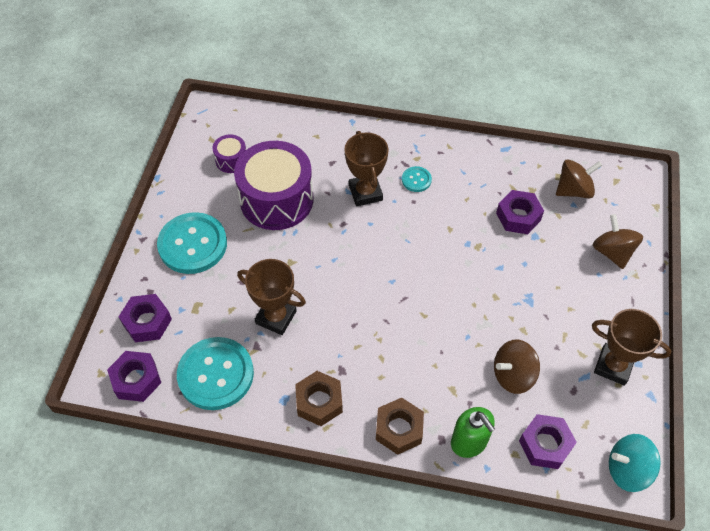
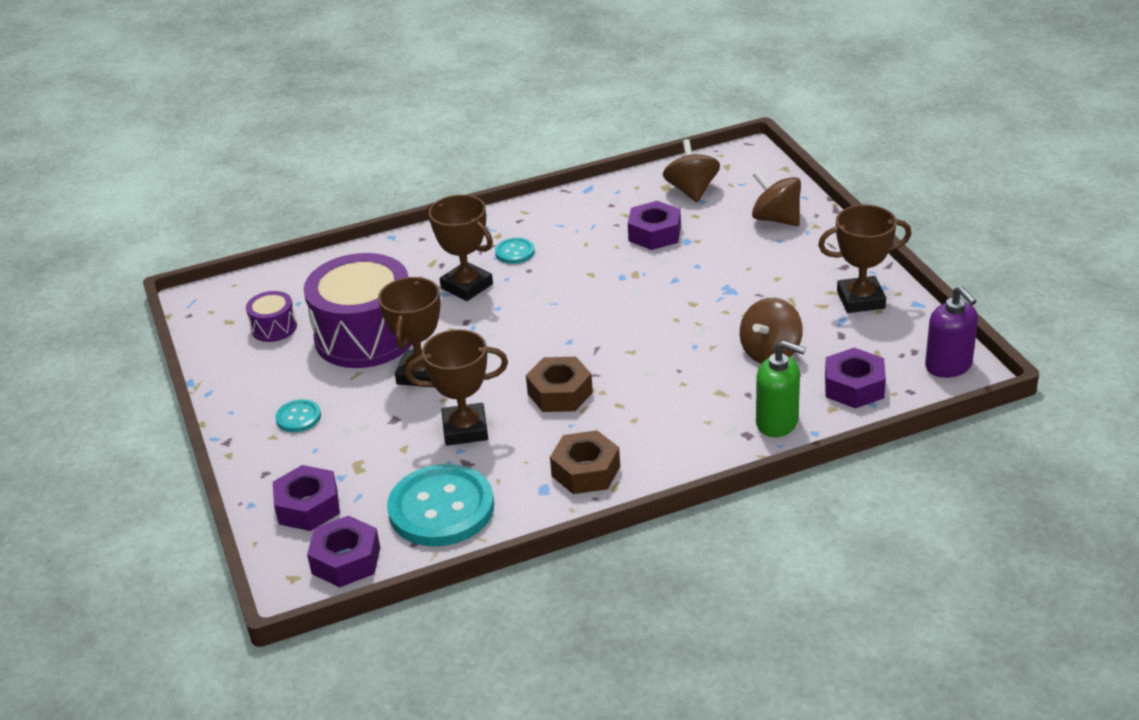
camera: 30 degrees left, 20 degrees down
turquoise button [157,212,227,274] -> turquoise button [275,399,321,432], size x0.46
brown nut [376,398,424,455] -> brown nut moved to [526,357,593,412]
brown spinning top [556,160,602,198] -> brown spinning top turned 45 degrees counterclockwise [663,139,720,202]
turquoise spinning top [609,434,661,492] -> purple soap dispenser [925,286,978,378]
none -> brown trophy [378,277,441,386]

